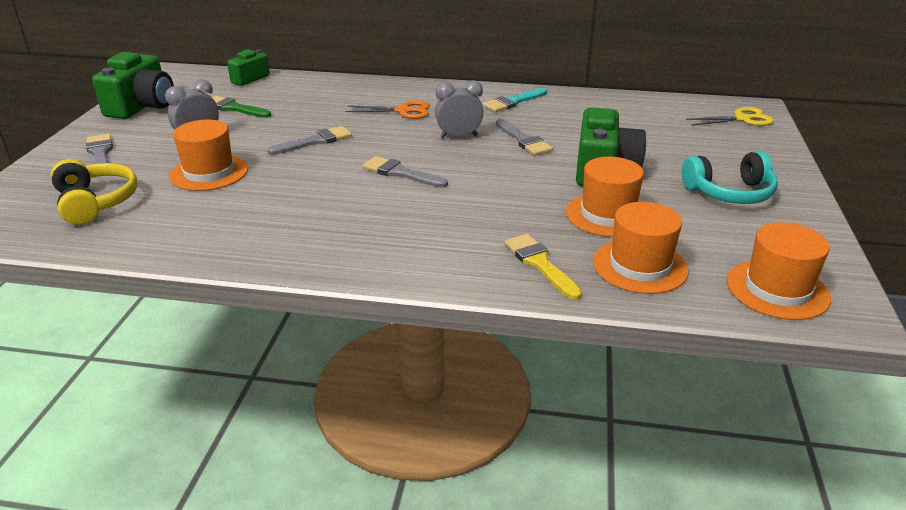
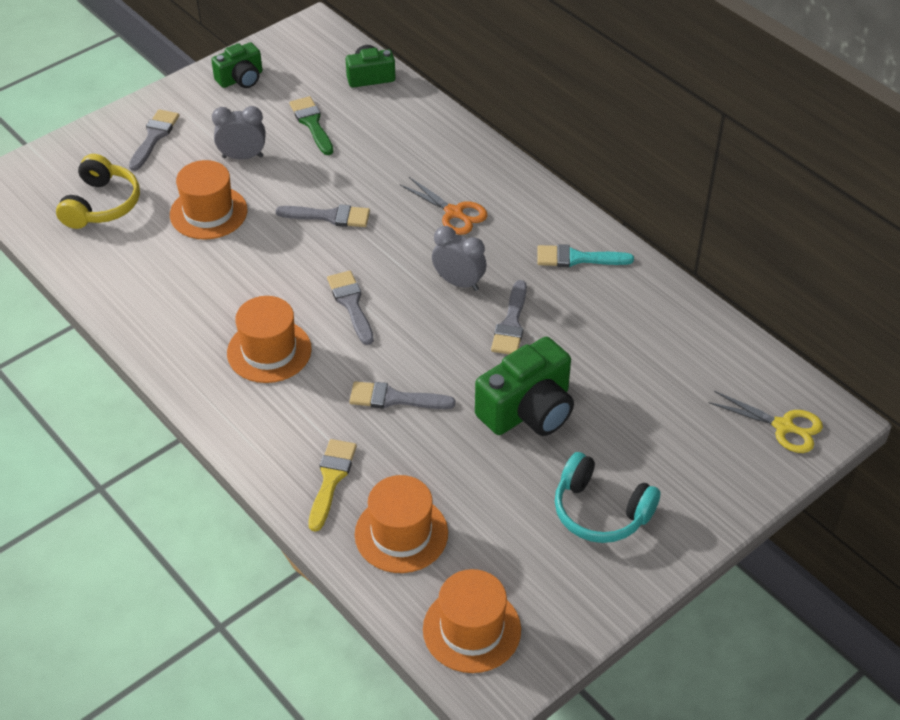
camera: 40 degrees right, 15 degrees up
green camera [92,52,174,119] -> green camera [211,42,262,88], size x0.61
orange hat [566,157,644,237] -> orange hat moved to [227,296,312,383]
none -> grey brush [349,381,455,409]

